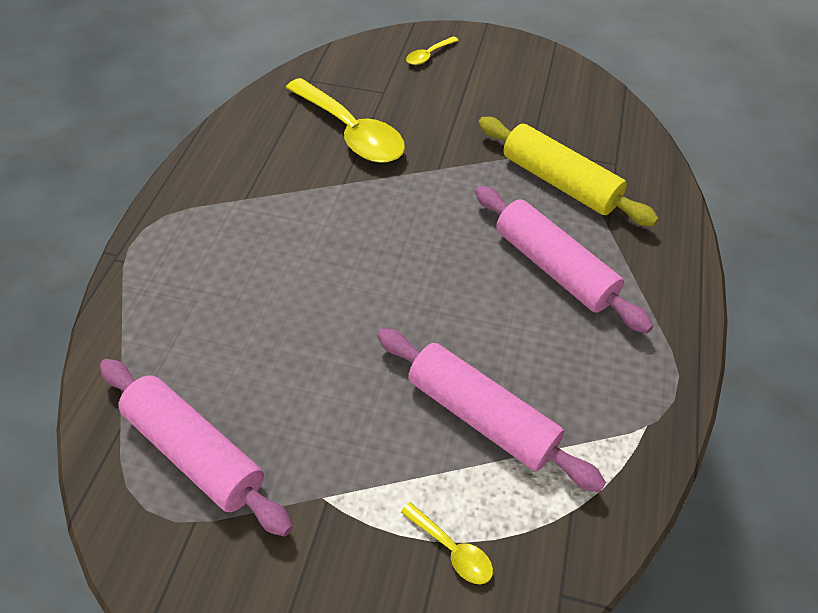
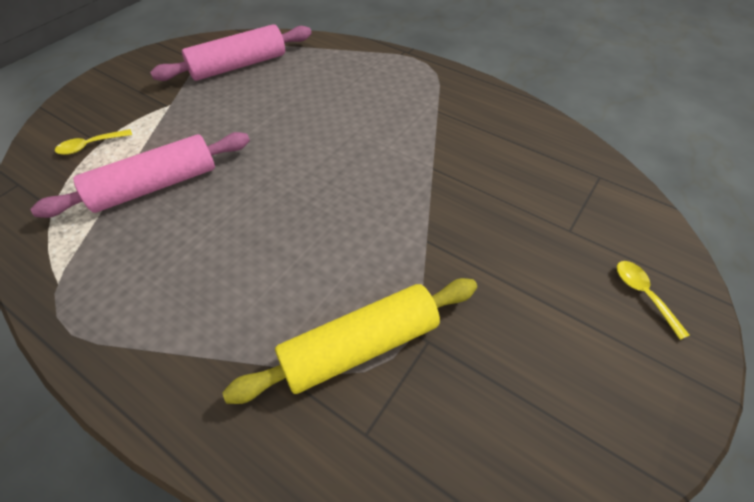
camera: 110 degrees right, 0 degrees up
yellow spoon [286,78,405,163] -> none
pink rolling pin [475,186,653,333] -> none

